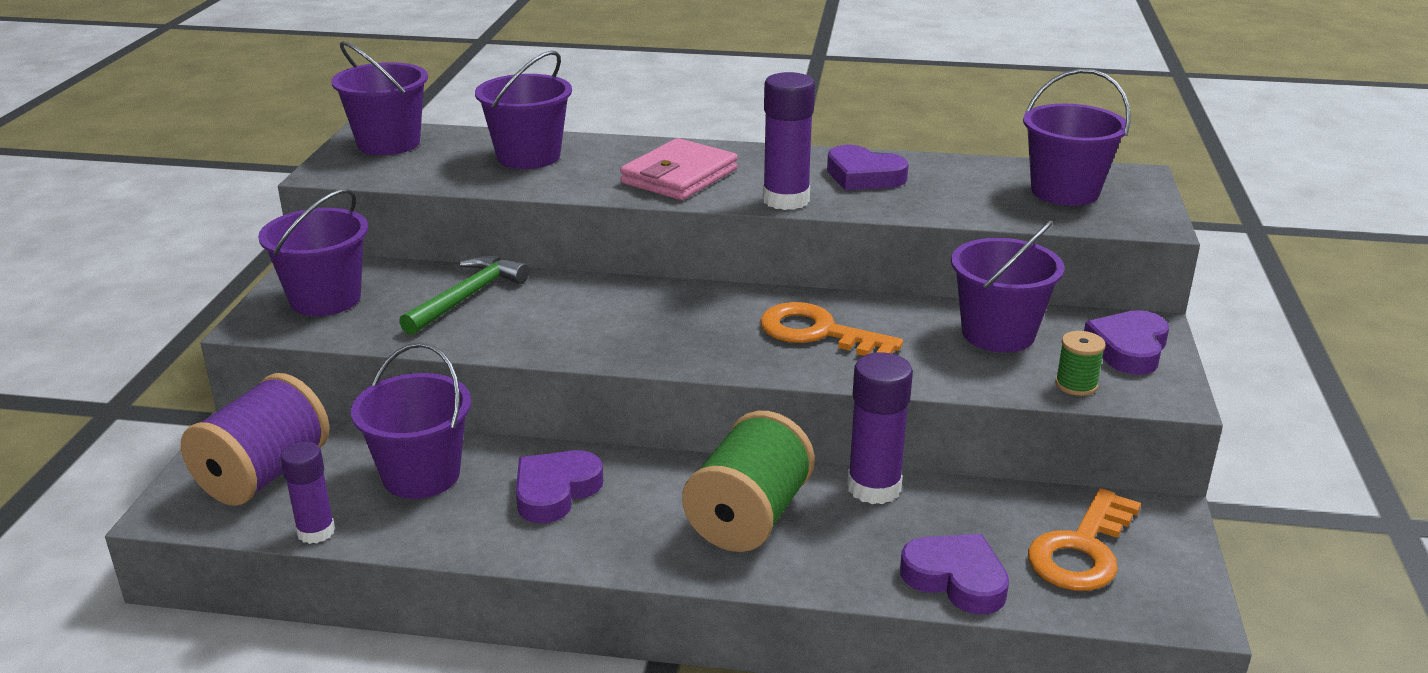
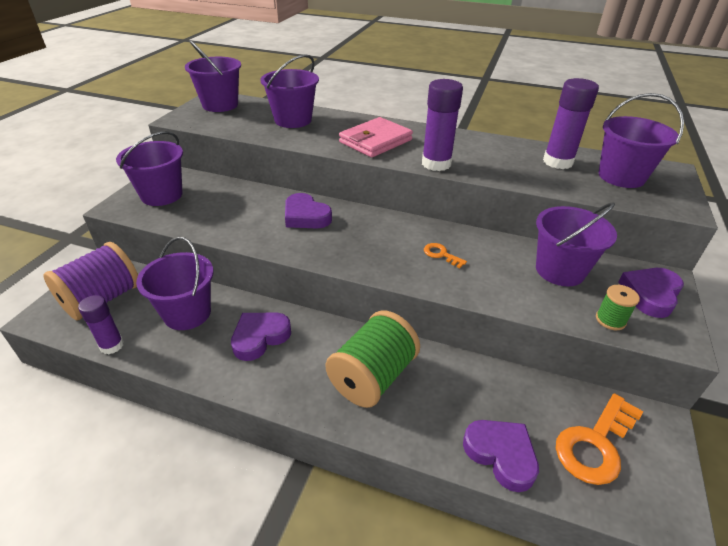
camera: 10 degrees right, 10 degrees up
green hammer [399,256,529,335] -> none
orange key [760,302,903,356] -> orange key [424,243,467,268], size x0.49
purple heart [827,145,909,190] -> purple heart moved to [285,193,332,229]
purple glue stick [847,352,913,504] -> purple glue stick moved to [543,78,599,169]

